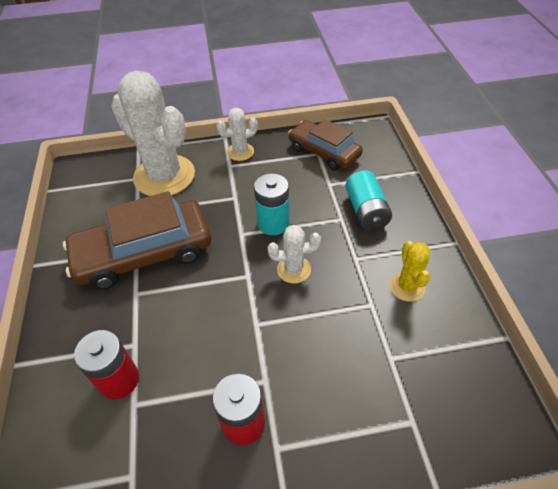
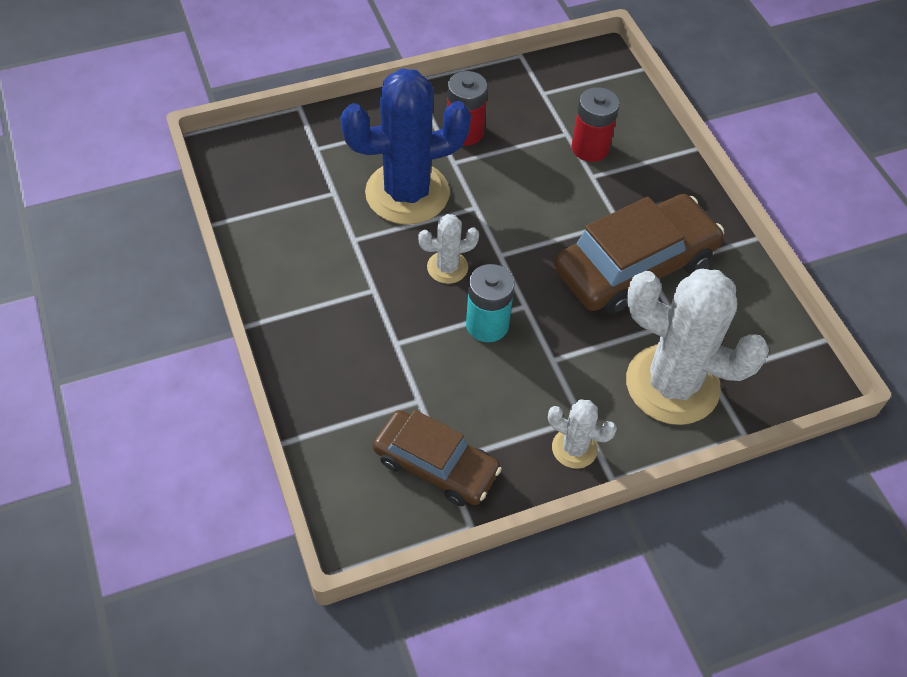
camera: 165 degrees right, 5 degrees up
white cactus [216,108,258,161] -> white cactus turned 60 degrees clockwise [548,400,617,469]
turquoise battery [345,170,392,231] -> none
yellow cactus [389,241,430,302] -> none
none -> blue cactus [340,68,471,225]

